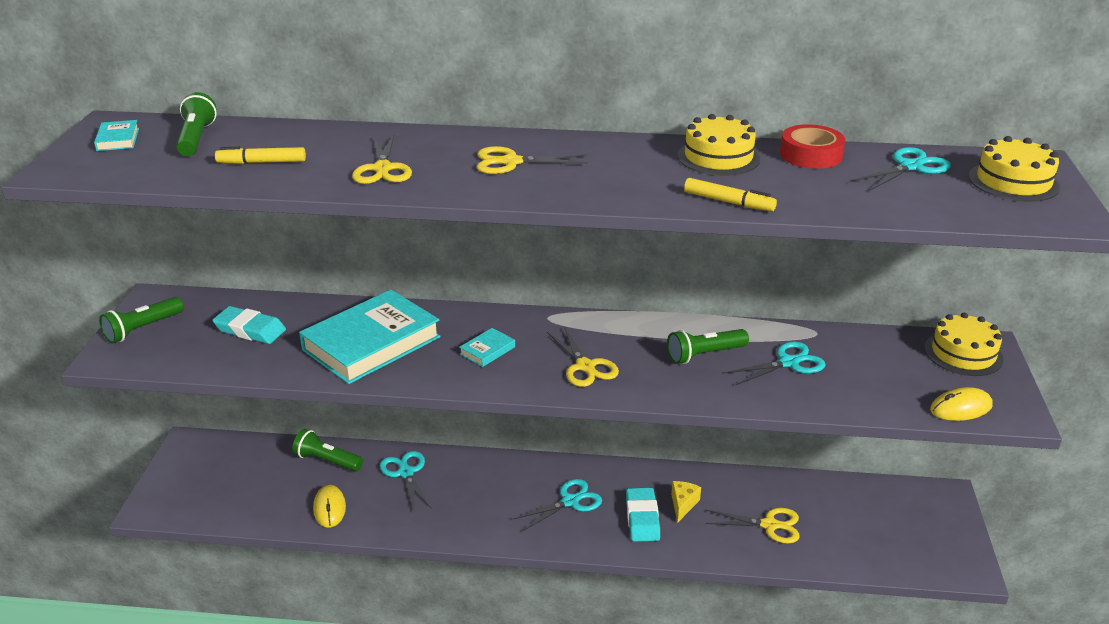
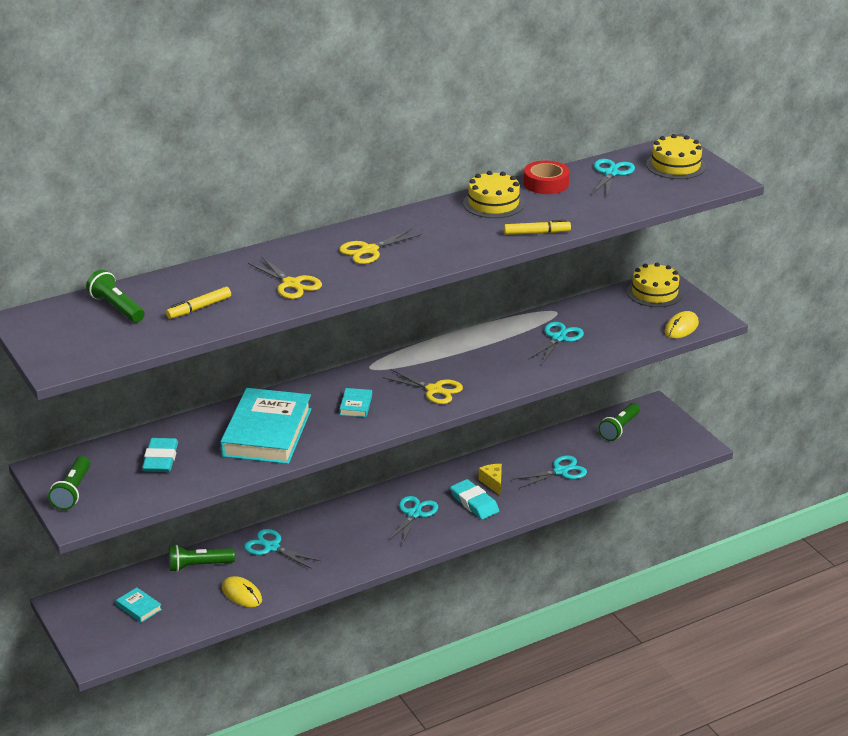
camera: 35 degrees left, 0 degrees up
turquoise book [94,120,139,151] -> turquoise book moved to [116,588,162,623]
turquoise eraser [212,306,286,344] -> turquoise eraser turned 75 degrees counterclockwise [142,438,178,472]
green flashlight [667,329,749,364] -> green flashlight moved to [598,403,640,441]
yellow scissors [705,508,800,544] -> turquoise scissors [512,455,587,488]

